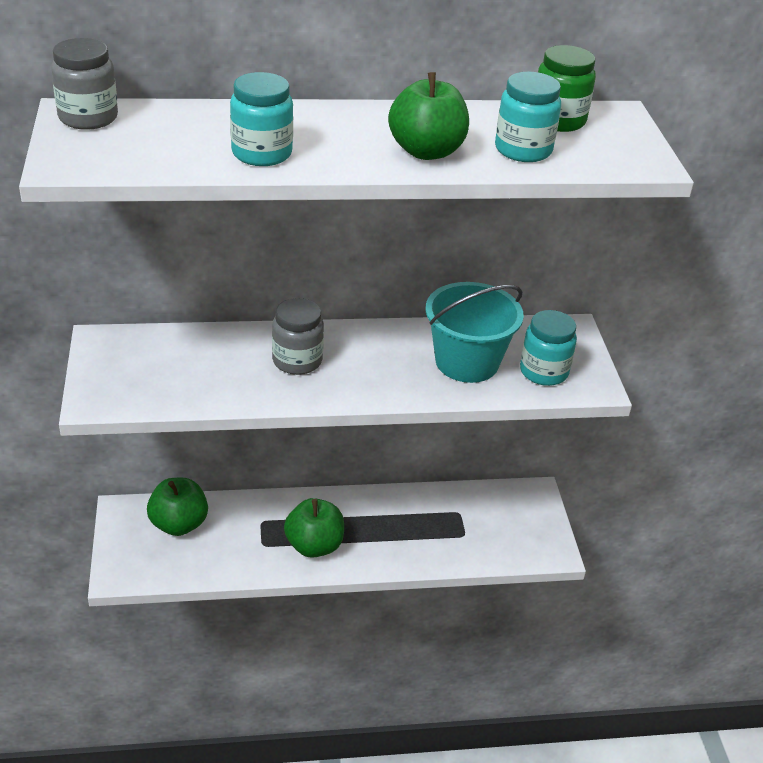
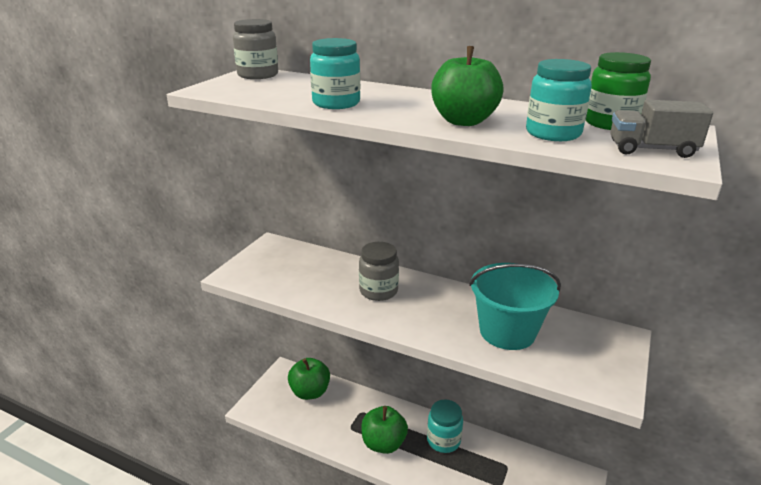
camera: 35 degrees right, 10 degrees down
turquoise jar [520,310,577,386] -> turquoise jar moved to [427,400,463,453]
none -> grey truck [610,100,713,158]

